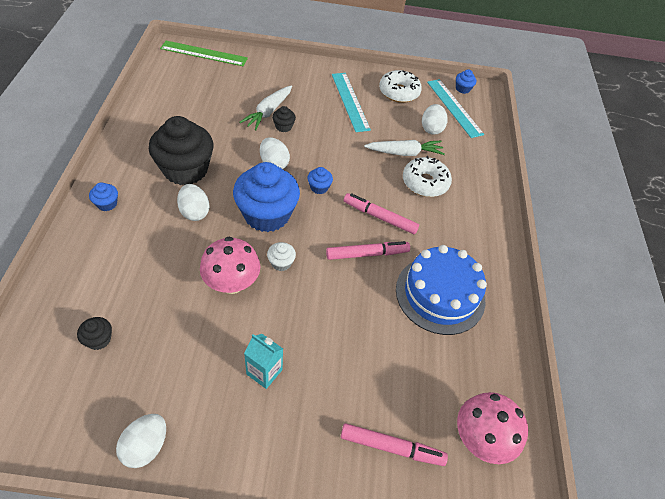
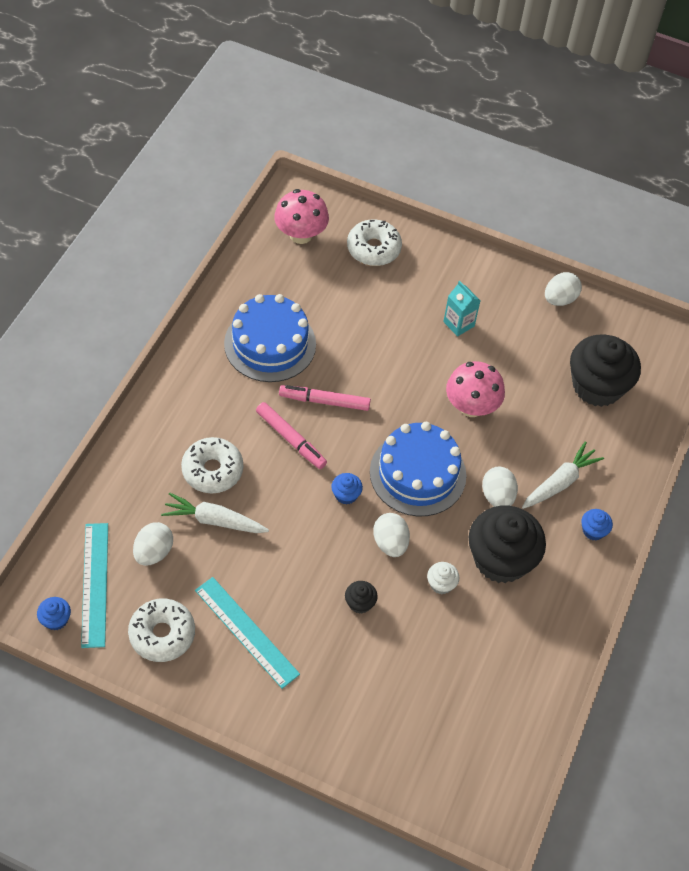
camera: 160 degrees left, 5 degrees up
black cupcake [77,317,112,350] -> black cupcake [570,335,641,407], size x2.40
green ruler [160,41,248,66] -> none
blue cupcake [233,162,300,232] -> blue cake [370,422,466,516]
white carrot [239,85,292,130] -> white carrot moved to [522,441,604,509]
white cupcake [267,242,296,271] -> white cupcake moved to [427,562,459,594]
turquoise ruler [332,73,371,132] -> turquoise ruler turned 45 degrees counterclockwise [195,577,300,689]
pink marker [341,423,448,466] -> white donut [347,219,402,266]

